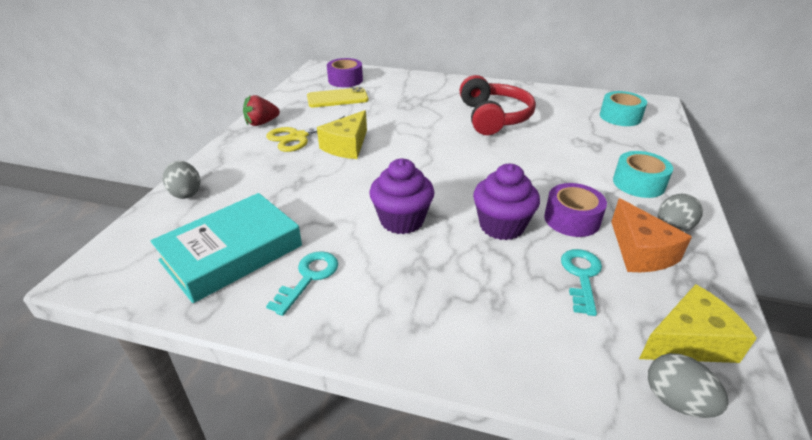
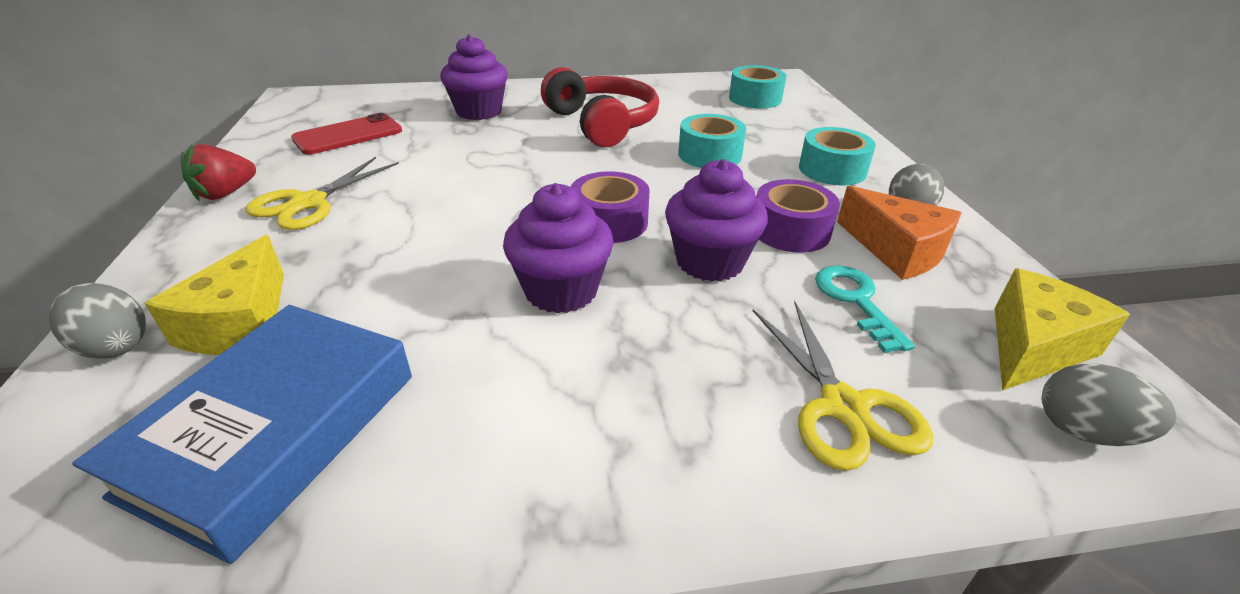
camera: 25 degrees left, 0 degrees up
turquoise book [150,193,302,303] -> blue book [72,305,412,564]
turquoise key [266,251,338,316] -> none
yellow phone [307,87,369,108] -> red phone [291,113,402,155]
yellow cheese [317,110,367,159] -> yellow cheese moved to [145,235,284,355]
purple tape [327,58,363,87] -> purple tape moved to [571,171,650,243]
none -> purple cupcake [440,35,508,120]
none -> turquoise tape [678,114,746,168]
none -> yellow scissors [753,301,933,471]

